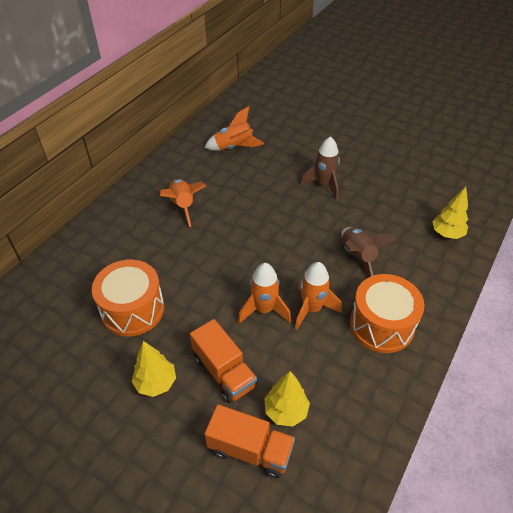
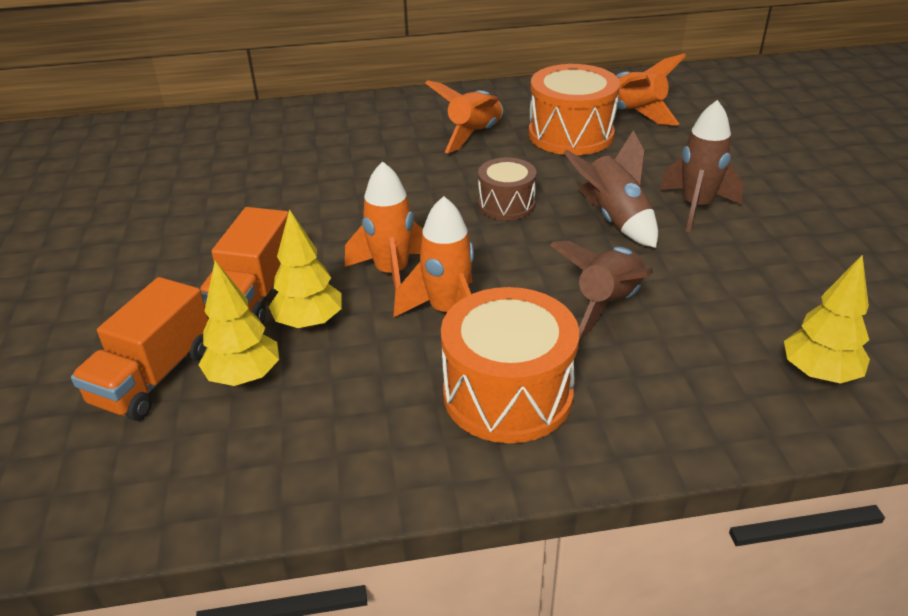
camera: 50 degrees right, 10 degrees down
orange drum [92,260,164,337] -> orange drum moved to [529,64,620,155]
yellow tree [132,341,176,397] -> yellow tree moved to [269,209,342,329]
orange truck [205,405,295,478] -> orange truck turned 45 degrees clockwise [71,277,208,421]
none -> brown drum [478,158,536,220]
none -> brown rocket [564,130,658,248]

